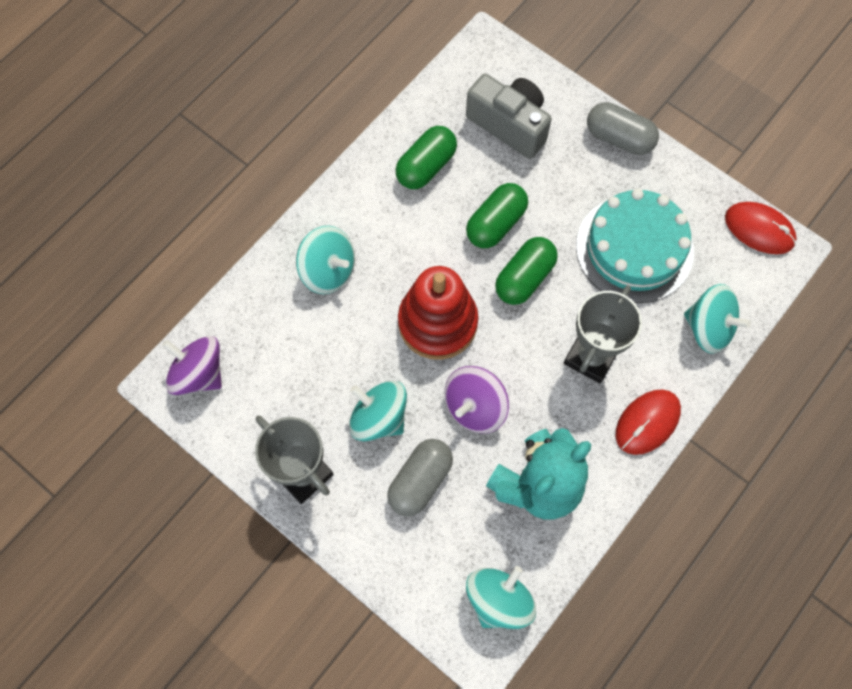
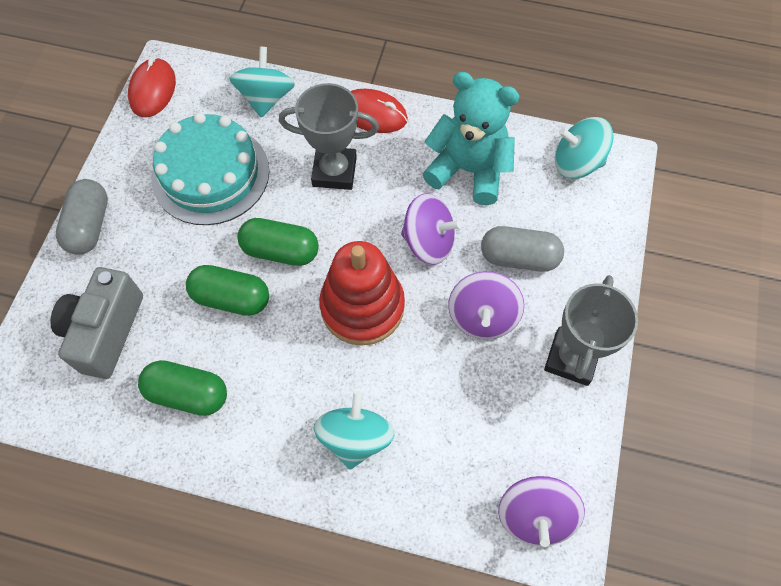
camera: 115 degrees left, 5 degrees down
turquoise spinning top [349,381,407,441] -> purple spinning top [448,271,524,339]

